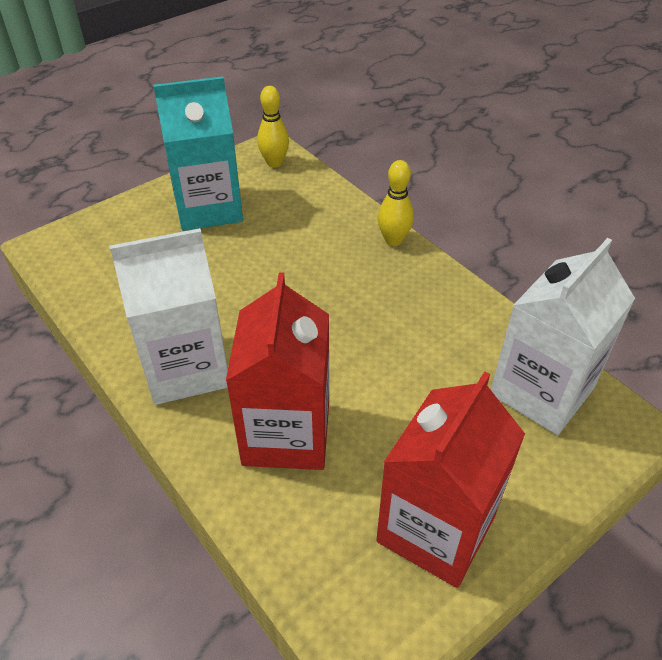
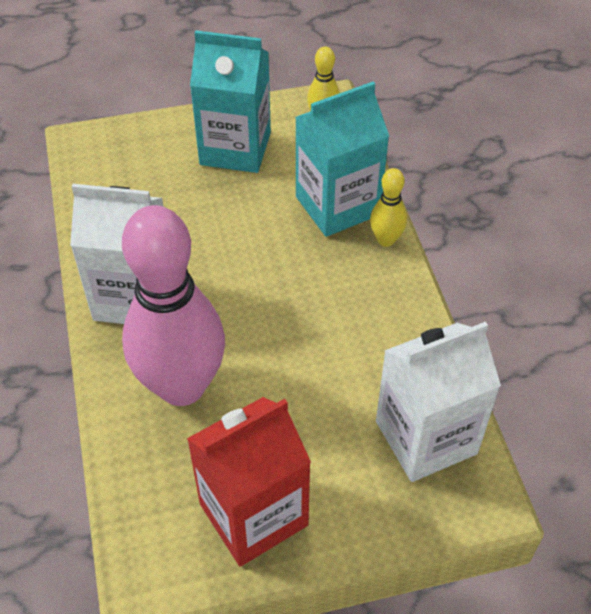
camera: 25 degrees right, 5 degrees up
red carton [226,272,329,470] -> pink bowling pin [122,205,225,406]
none -> turquoise carton [295,82,389,237]

